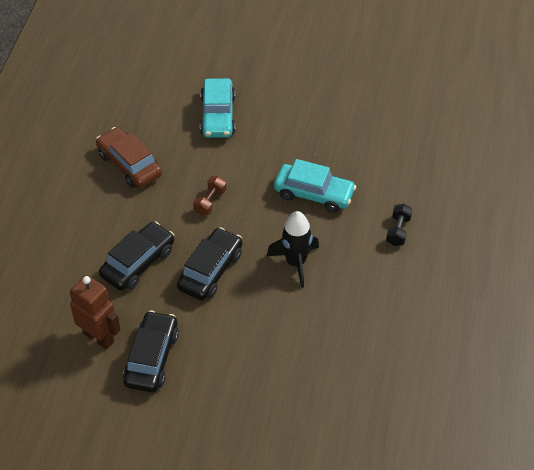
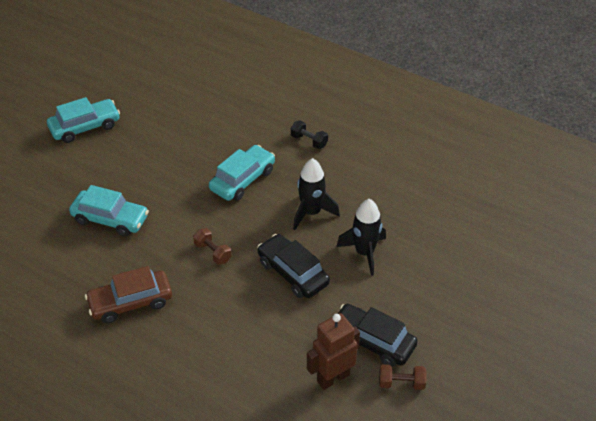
camera: 70 degrees left, 5 degrees down
black car [99,222,174,290] -> none
none -> turquoise car [47,97,120,143]
none -> black rocket [336,199,386,276]
none -> brown dumbbell [379,364,427,390]

